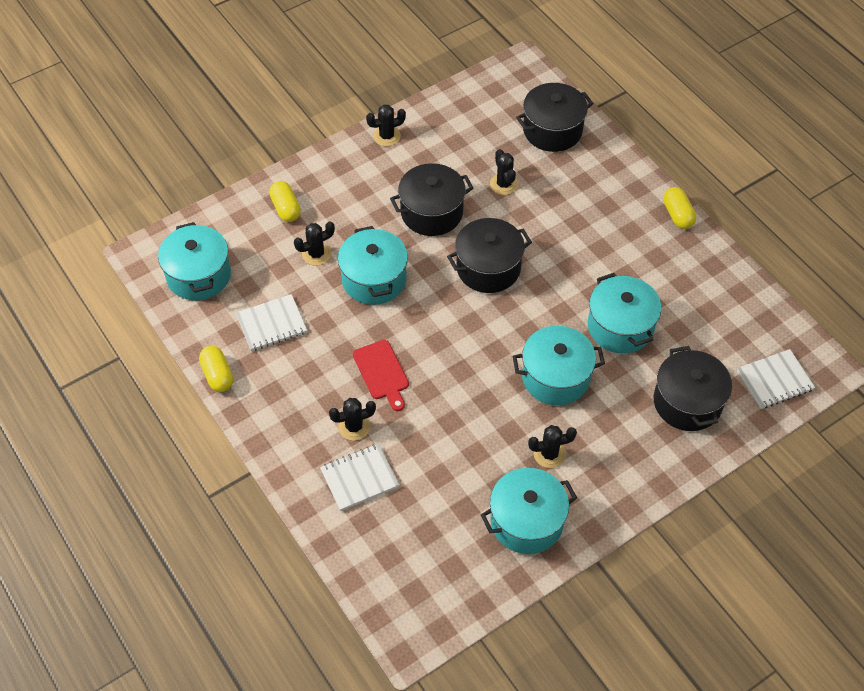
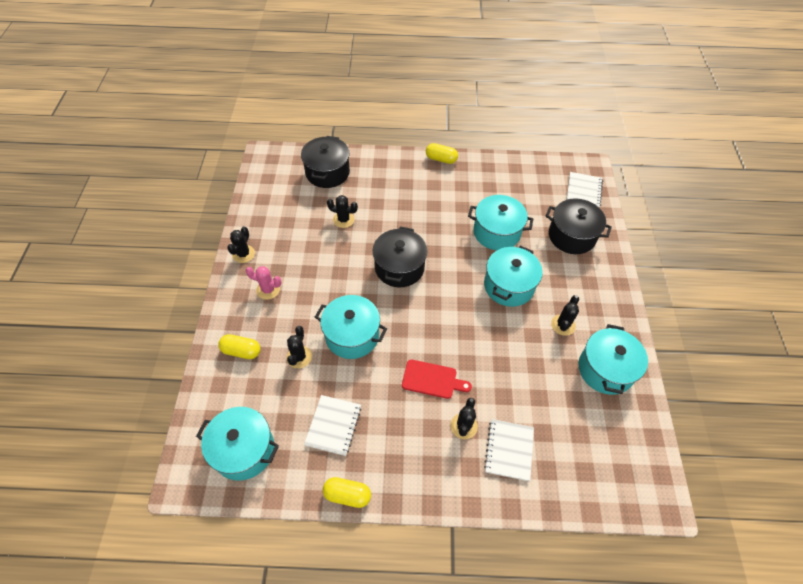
camera: 55 degrees left, 0 degrees up
black pot [390,163,474,236] -> none
none -> pink cactus [245,266,282,300]

